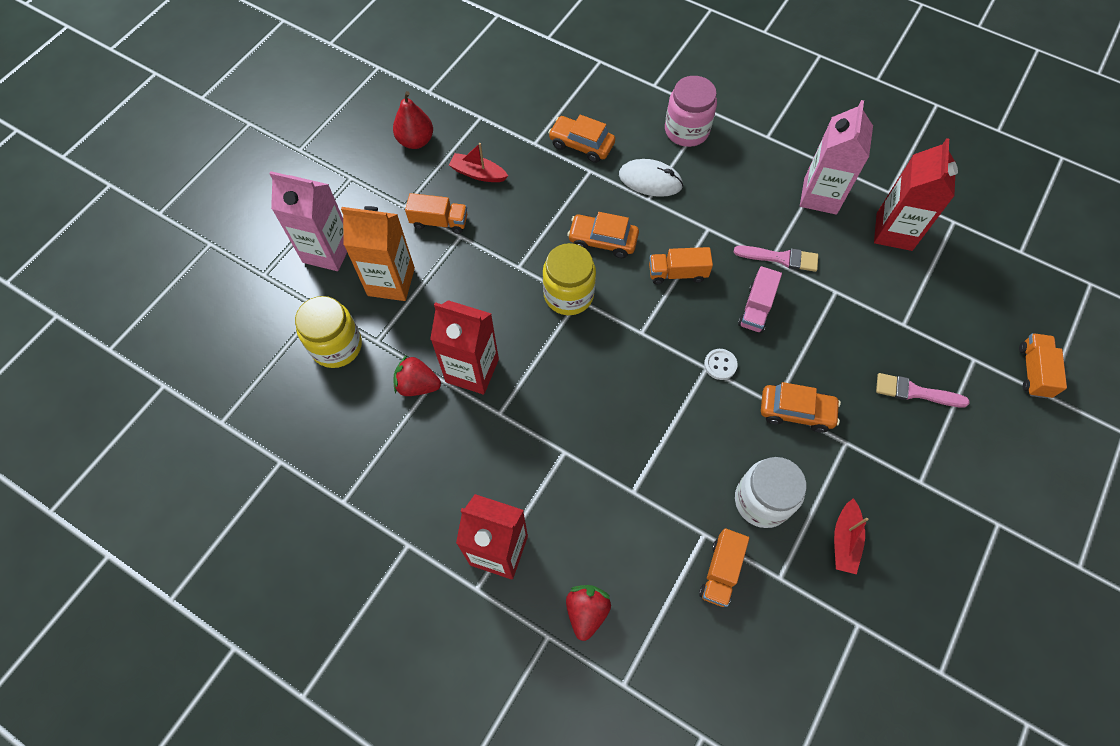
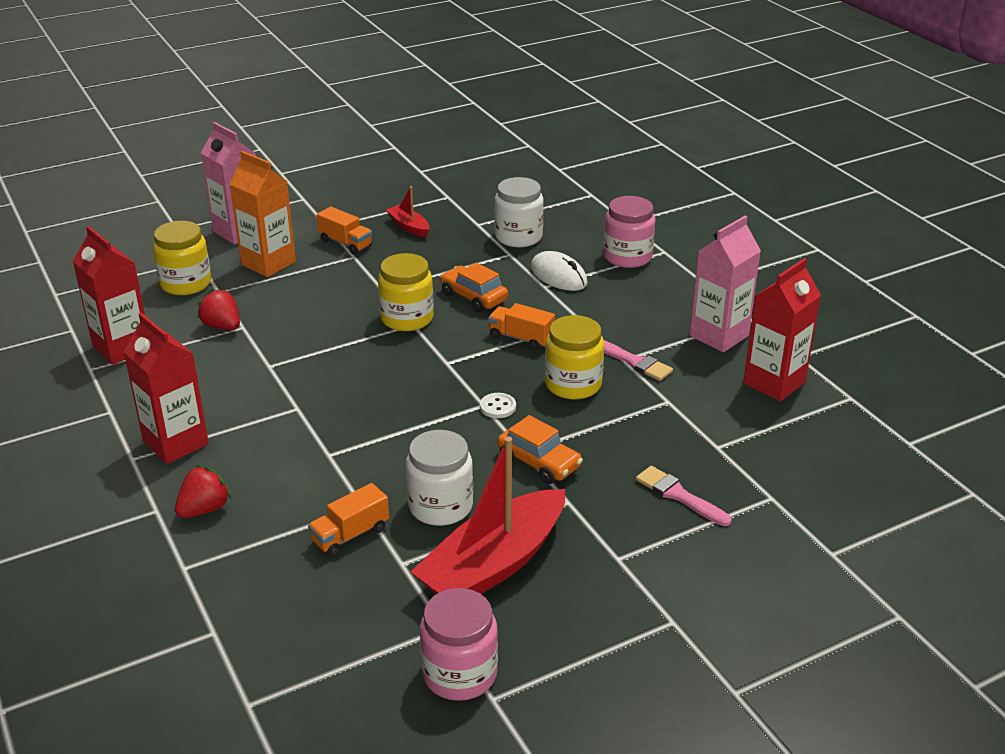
camera: 30 degrees right, 30 degrees down
red pear [393,91,433,149] -> none
red carton [430,300,499,395] -> red carton moved to [73,226,145,365]
orange car [548,115,615,163] -> white jar [494,177,544,247]
pink truck [738,266,782,333] -> yellow jar [545,315,604,400]
red boat [834,498,868,574] -> red boat [410,437,565,594], size x2.18
orange truck [1019,333,1067,398] -> none
none -> pink jar [420,588,498,701]

